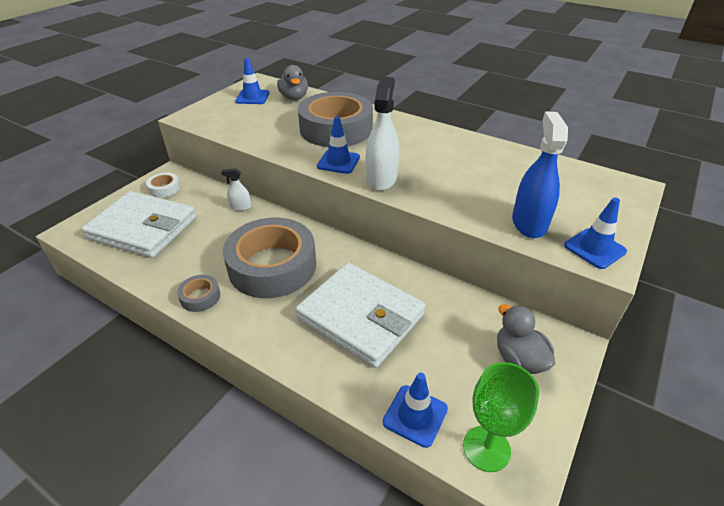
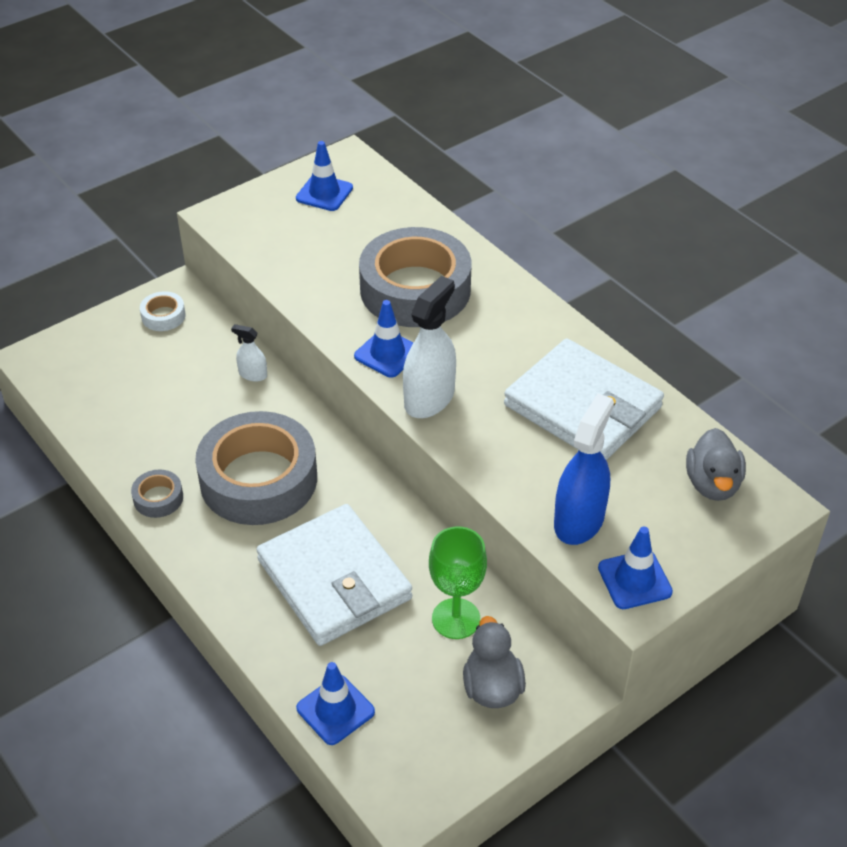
camera: 20 degrees right, 5 degrees up
white wallet [81,191,196,258] -> white wallet moved to [504,339,664,460]
grey duck [277,65,308,100] -> grey duck moved to [686,428,746,501]
green goblet [463,362,539,472] -> green goblet moved to [429,526,487,639]

